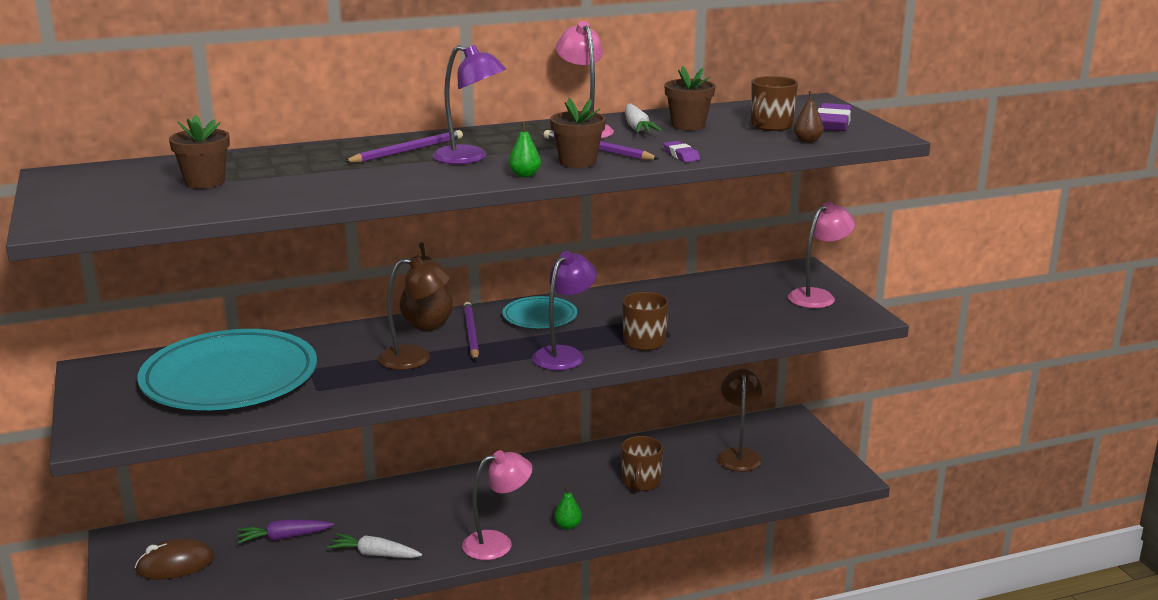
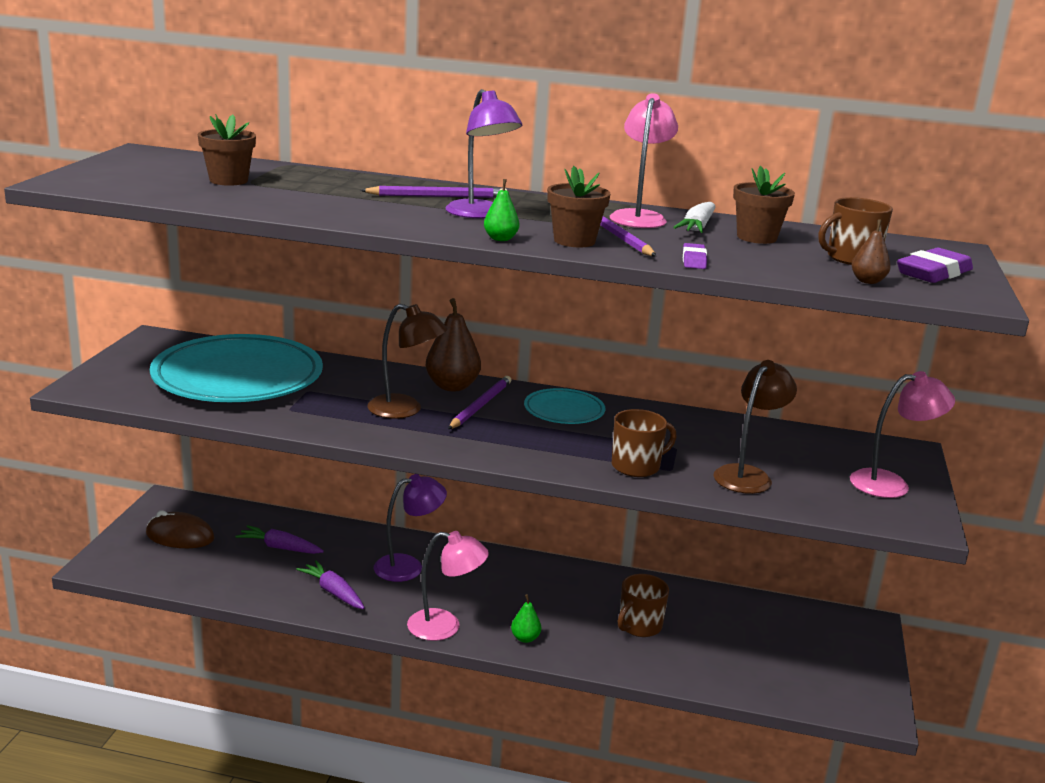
camera: 30 degrees right, 0 degrees up
white carrot [327,533,422,558] -> purple carrot [296,560,365,609]
purple lamp [532,251,597,370] -> purple lamp moved to [373,474,447,582]
brown lamp [717,369,763,472] -> brown lamp moved to [713,360,797,494]

